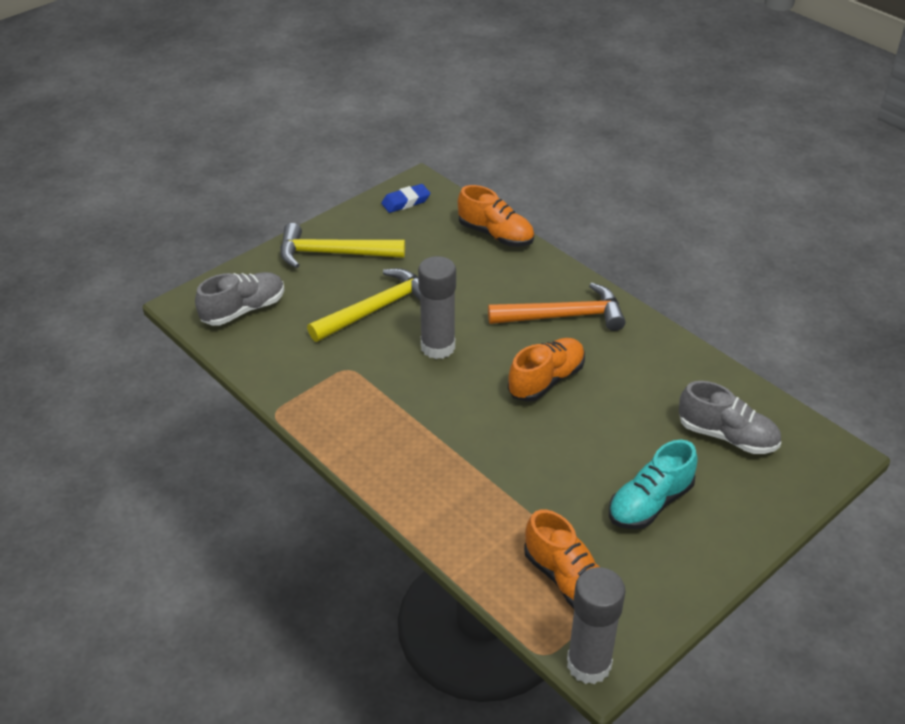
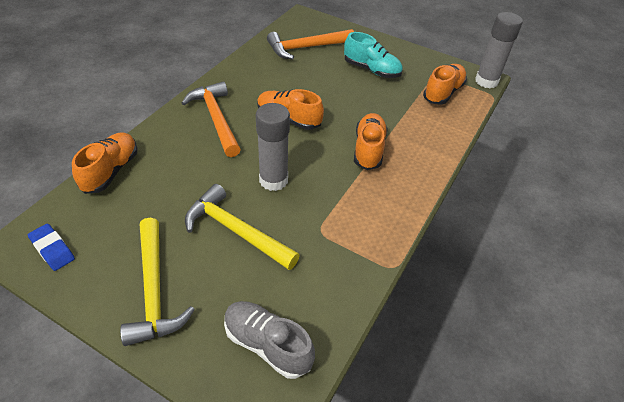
camera: 110 degrees left, 5 degrees up
grey shoe [679,381,781,454] -> orange hammer [267,29,354,59]
none -> orange shoe [354,113,388,170]

